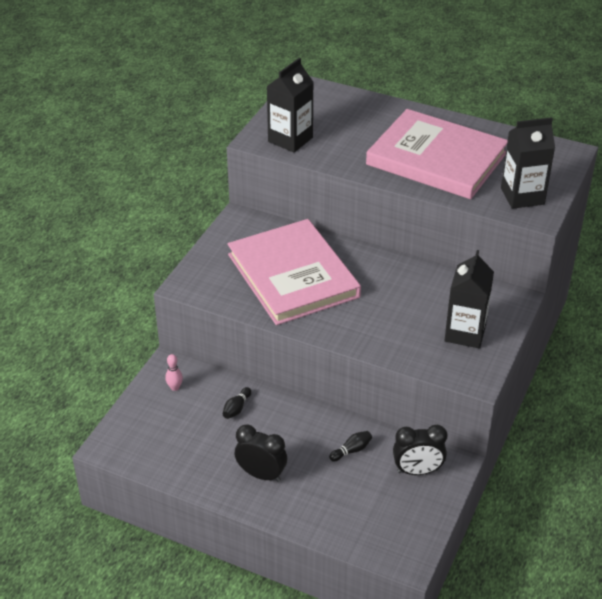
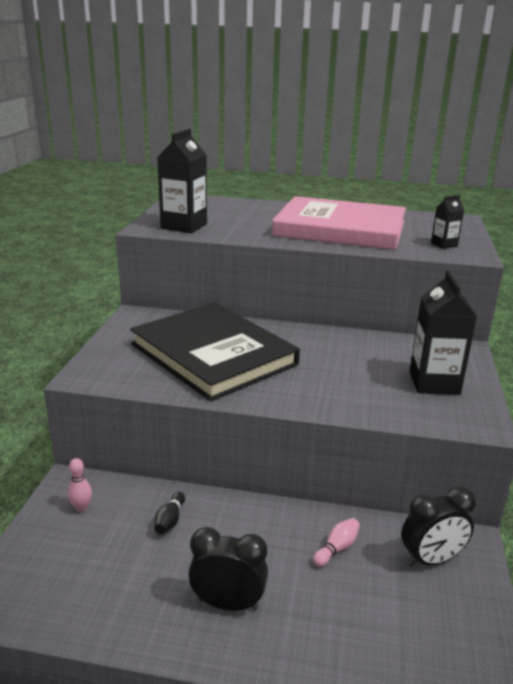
camera: 15 degrees left, 15 degrees down
pink book [228,219,361,325] -> black book [130,302,300,401]
black bowling pin [329,431,372,461] -> pink bowling pin [313,518,360,567]
black carton [501,117,555,209] -> black carton [431,195,464,249], size x0.51

